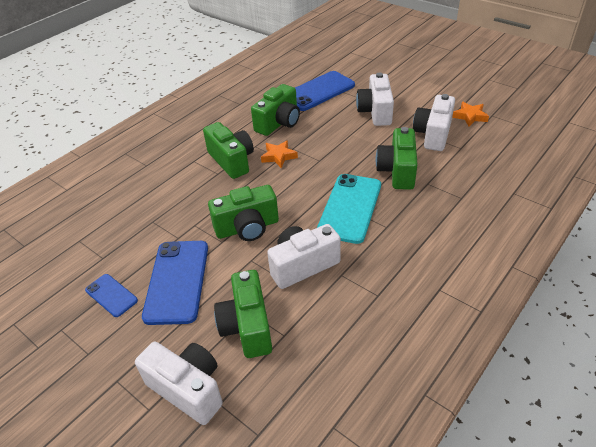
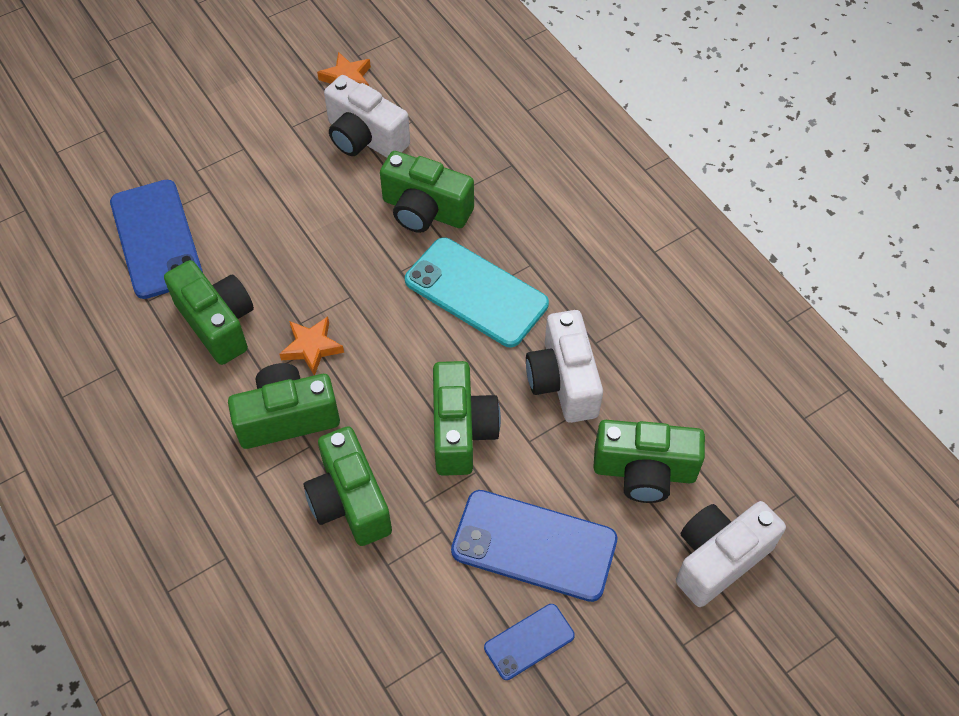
camera: 75 degrees left, 15 degrees up
white camera [356,72,394,126] -> none
none -> green camera [304,426,392,546]

